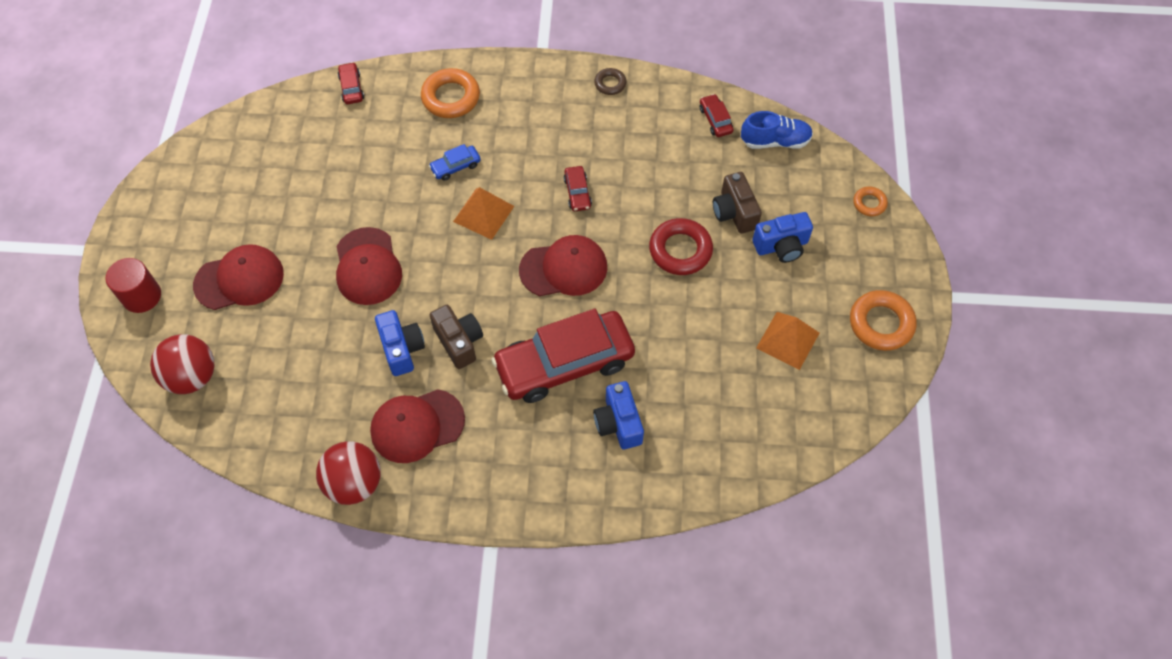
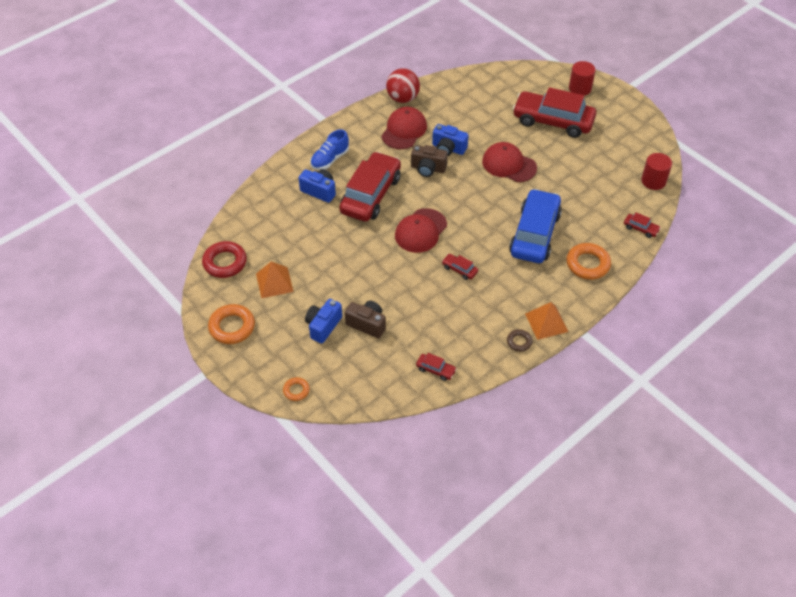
camera: 135 degrees right, 10 degrees down
red ball [150,334,214,394] -> none
red cap [193,244,284,310] -> red car [513,87,596,138]
blue car [429,144,481,181] -> blue car [509,189,562,263], size x2.48
orange pyramid [453,187,514,240] -> orange pyramid moved to [525,302,568,340]
red ring [649,218,713,275] -> red ring moved to [202,241,247,278]
blue shoe [741,111,813,149] -> blue shoe moved to [311,129,349,170]
none -> red cylinder [641,153,672,190]

